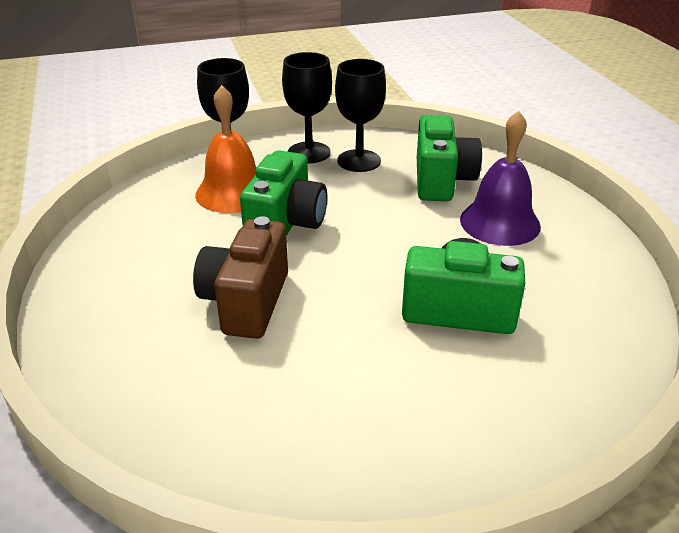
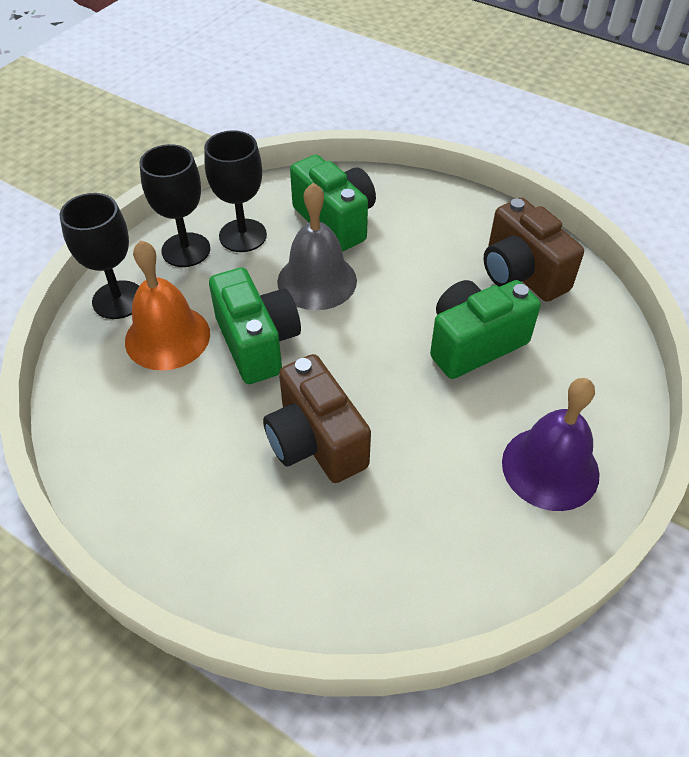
camera: 40 degrees left, 15 degrees up
purple bell [460,111,541,246] -> purple bell moved to [502,378,600,511]
none -> grey bell [277,183,357,310]
none -> brown camera [484,198,584,302]

